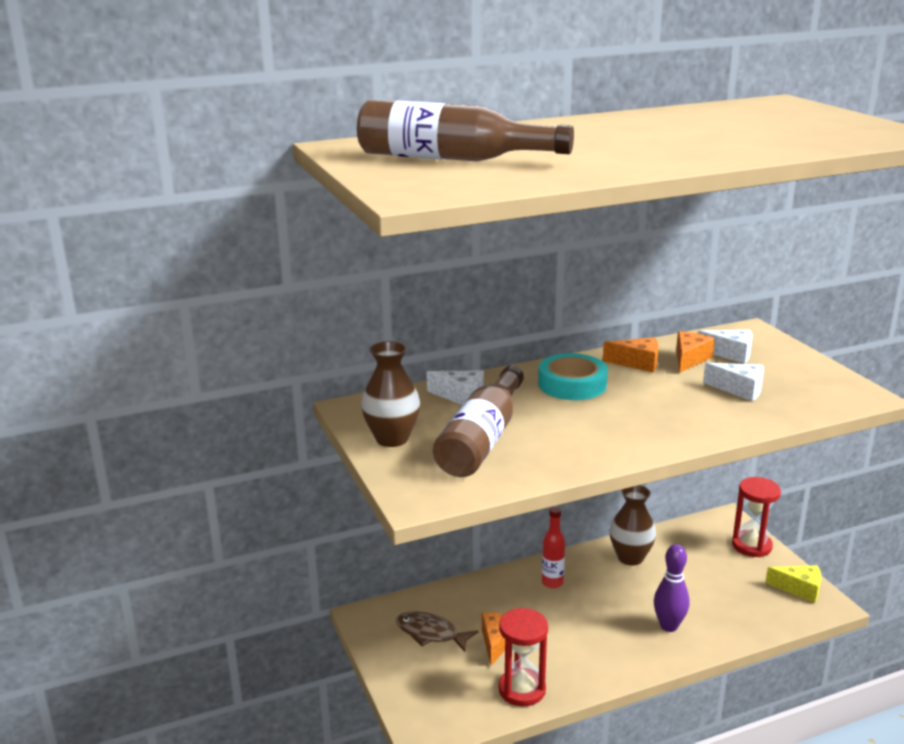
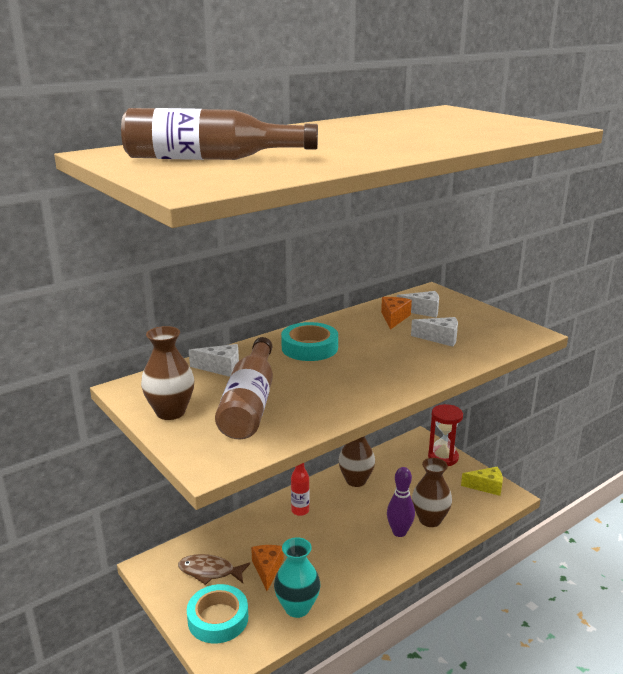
camera: 15 degrees left, 0 degrees up
red hourglass [498,608,548,706] -> turquoise vase [274,537,320,618]
orange cheese [603,337,659,372] -> none
none -> turquoise tape [187,584,248,643]
none -> brown vase [412,458,452,527]

